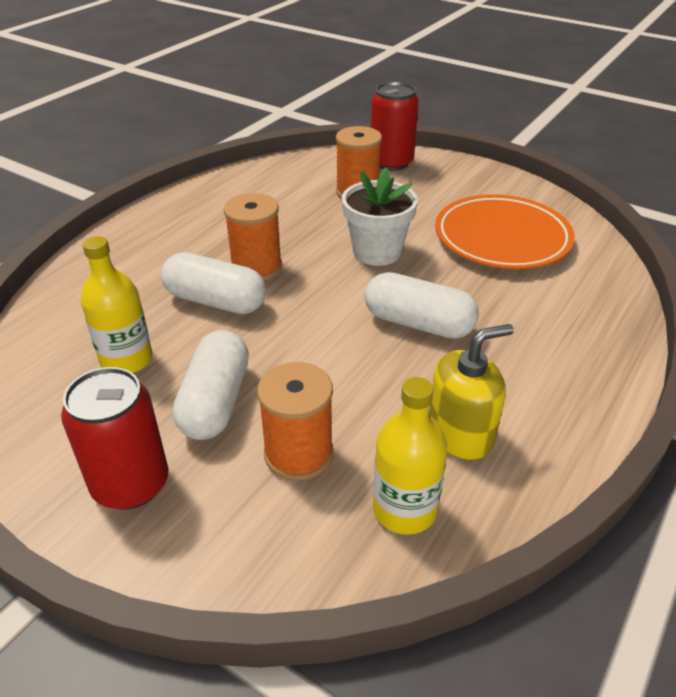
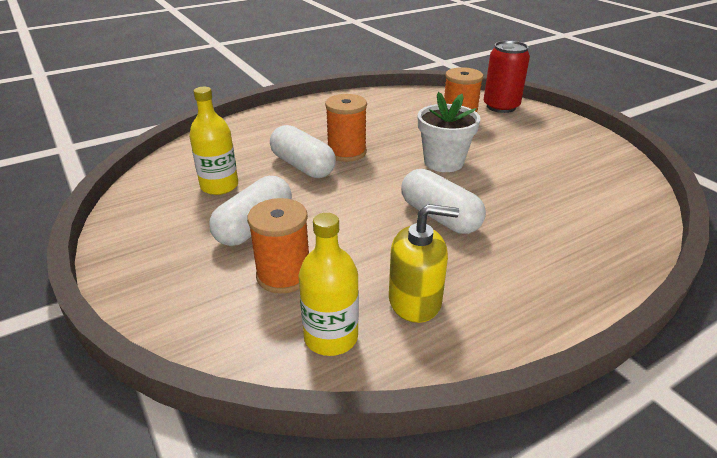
camera: 25 degrees right, 5 degrees down
red can [61,367,168,510] -> none
orange plate [435,194,575,269] -> none

